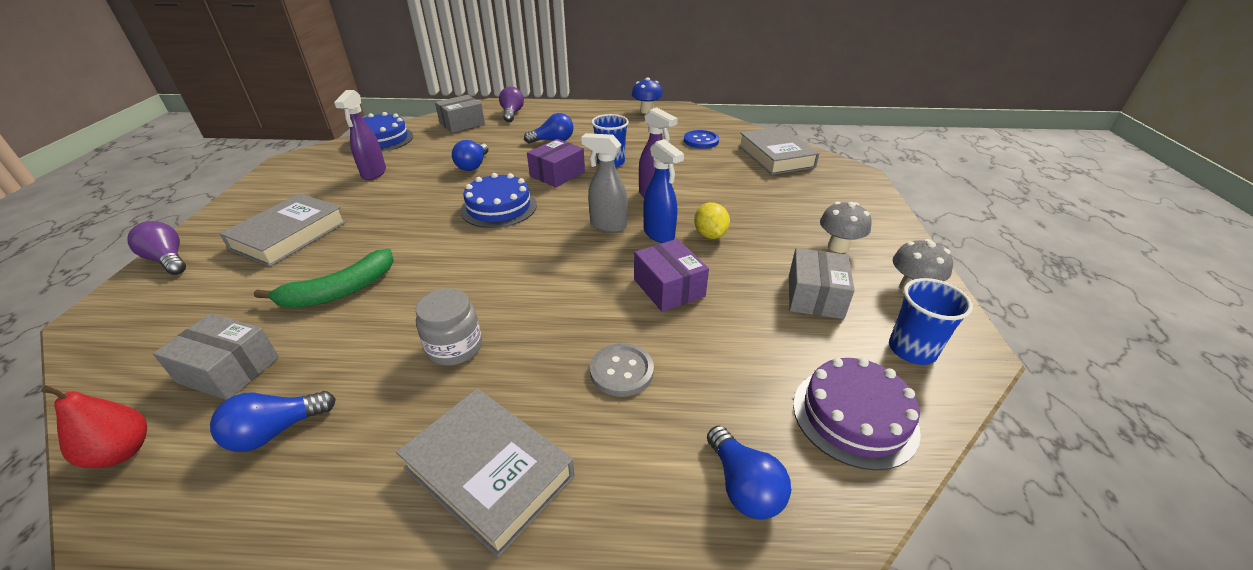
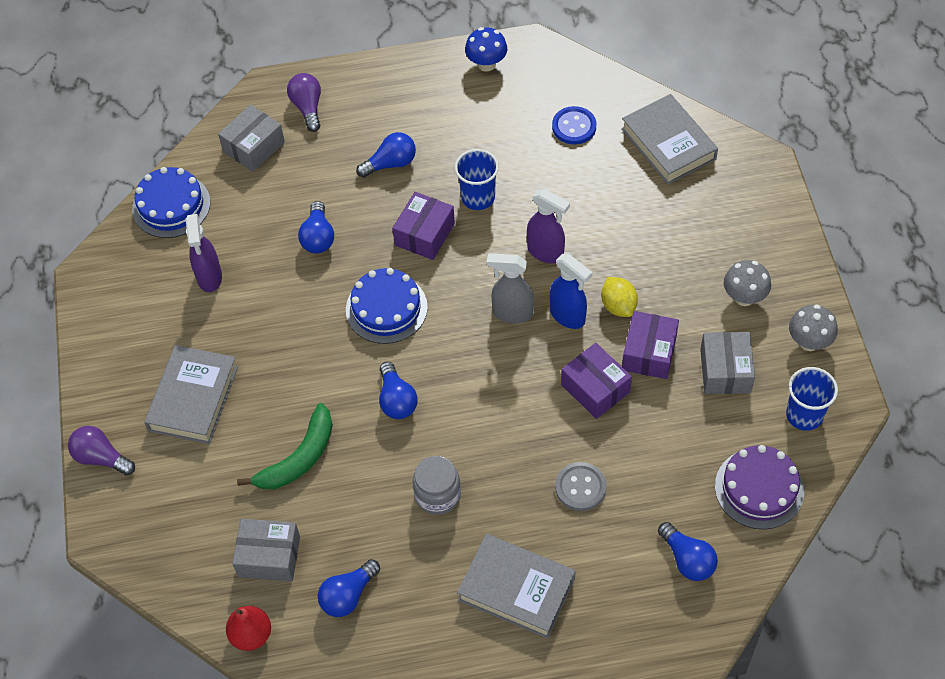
camera: 10 degrees left, 20 degrees up
none -> blue light bulb [379,362,418,419]
none -> purple box [622,311,679,379]

